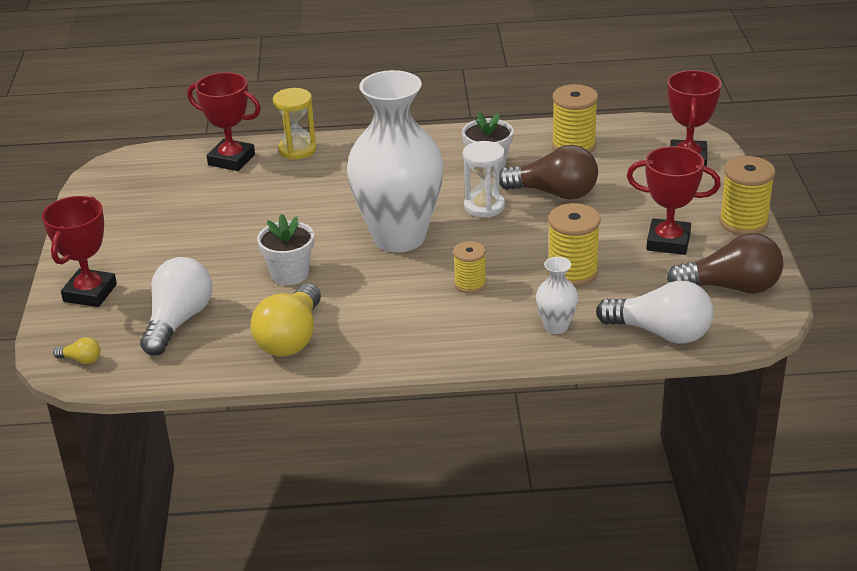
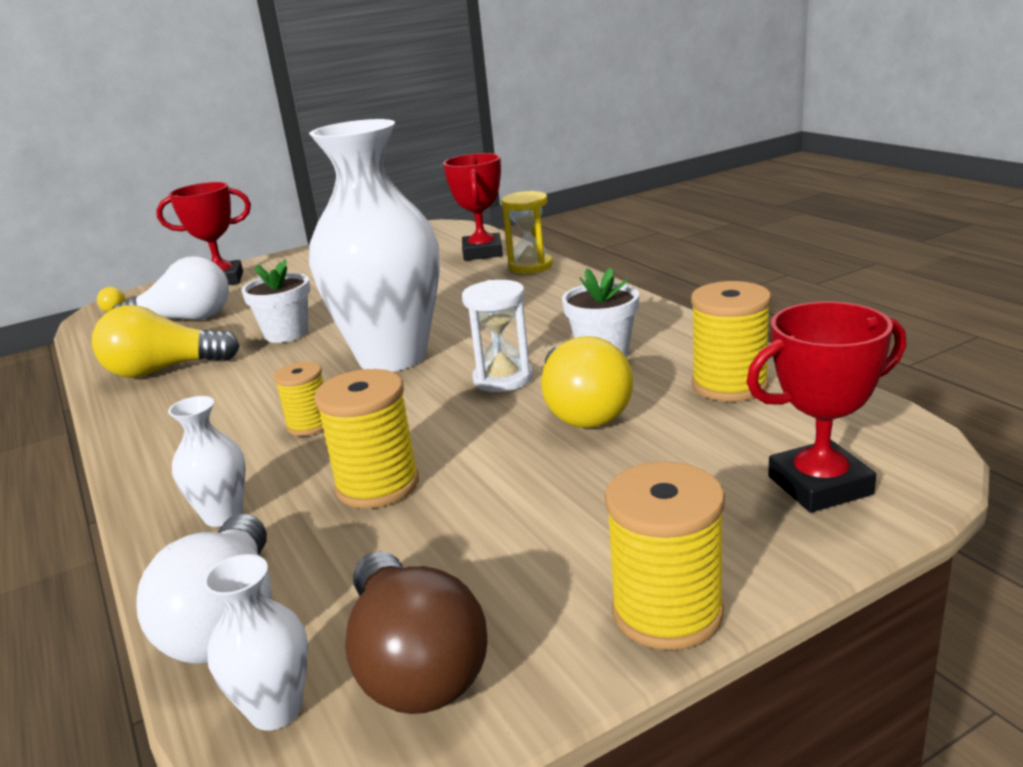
camera: 65 degrees right, 10 degrees down
brown light bulb [499,145,598,200] -> yellow light bulb [541,336,633,428]
red trophy [627,146,721,255] -> none
none -> white vase [203,554,308,731]

